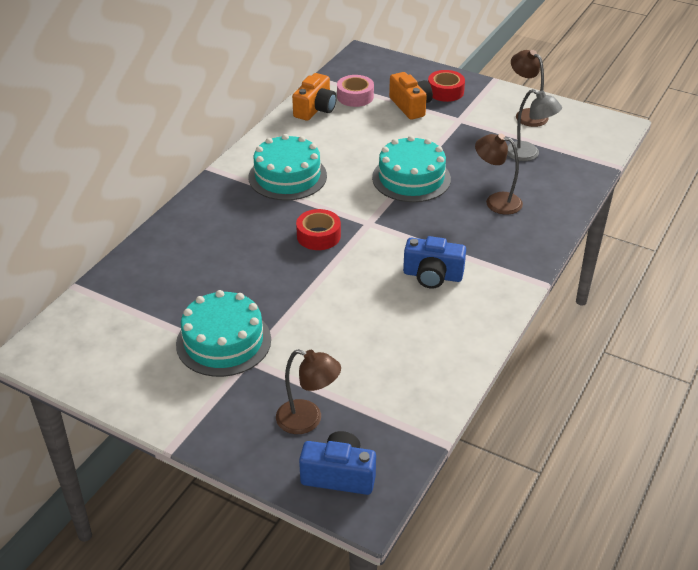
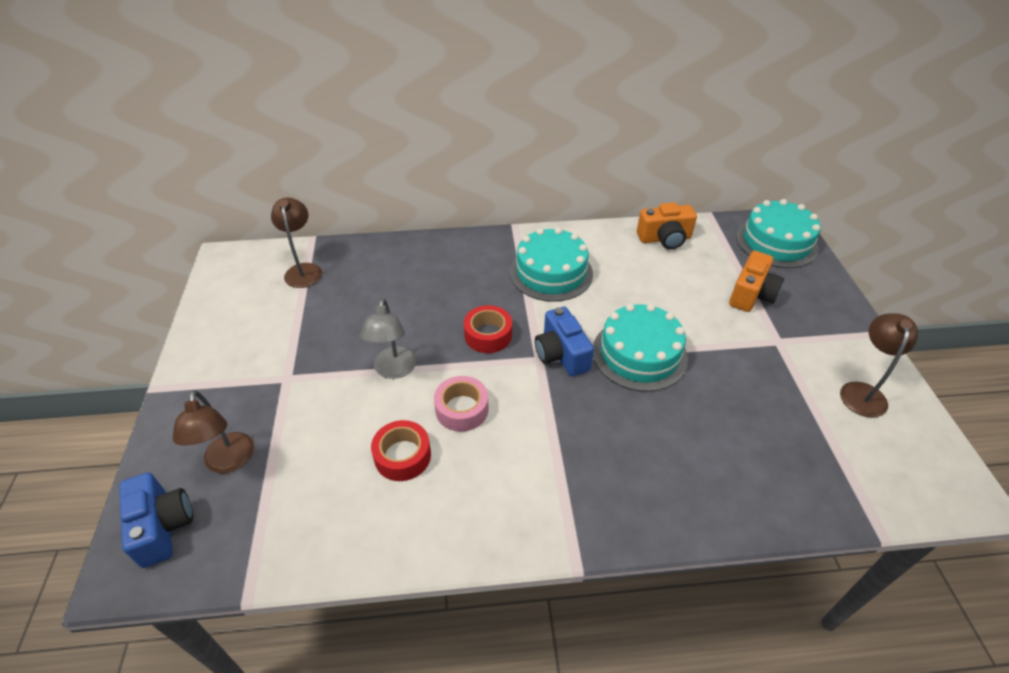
camera: 55 degrees right, 5 degrees up
turquoise cake [176,290,271,377] -> turquoise cake moved to [736,199,821,268]
pink tape [337,75,374,107] -> pink tape moved to [434,376,489,432]
blue camera [403,236,466,289] -> blue camera moved to [535,306,594,377]
red tape [428,70,465,102] -> red tape moved to [371,420,431,481]
brown lamp [475,133,523,215] -> brown lamp moved to [271,198,322,288]
grey lamp [507,89,562,161] -> grey lamp moved to [360,298,417,379]

